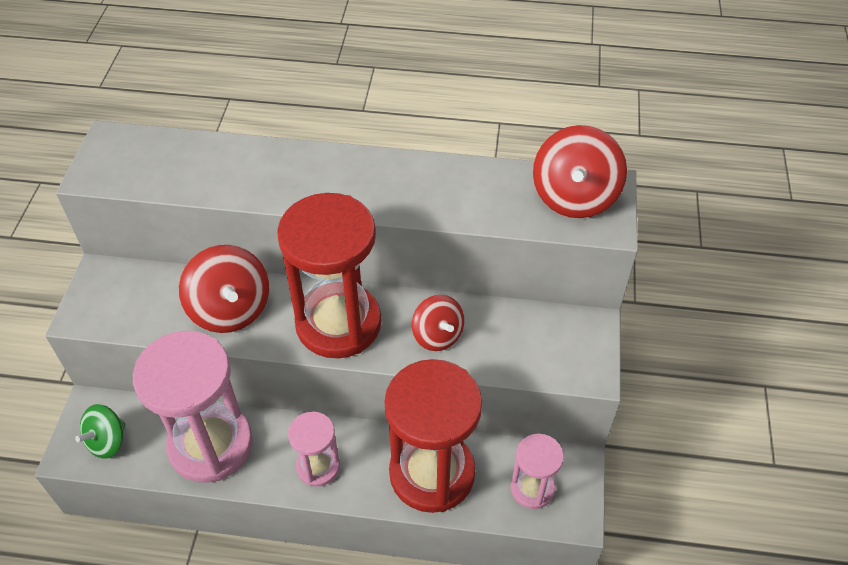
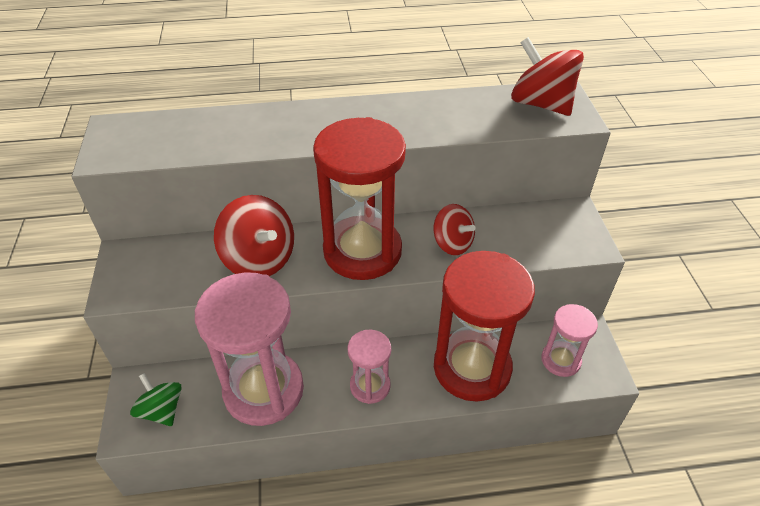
camera: 15 degrees left, 5 degrees down
green spinning top [75,404,126,459] -> green spinning top turned 120 degrees clockwise [130,373,182,426]
red spinning top [533,125,627,218] -> red spinning top turned 135 degrees clockwise [511,37,584,116]

